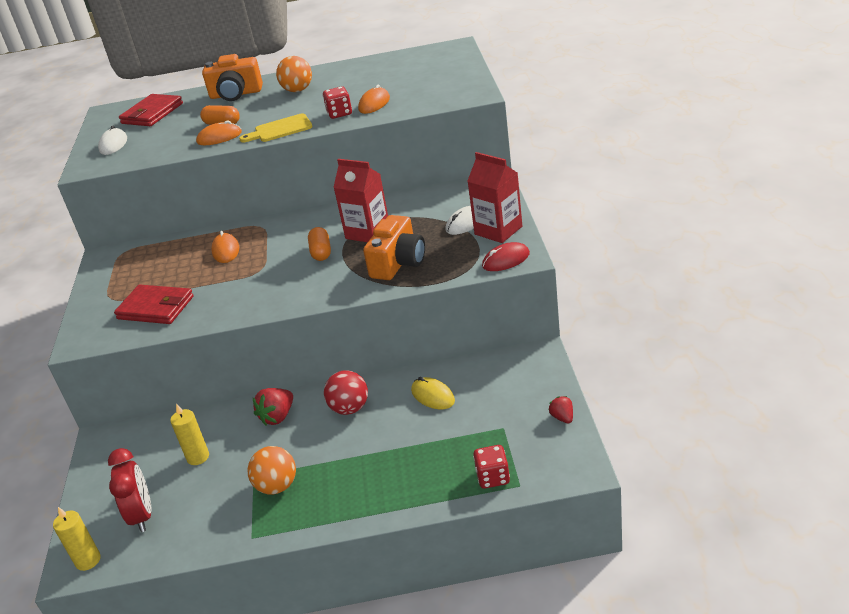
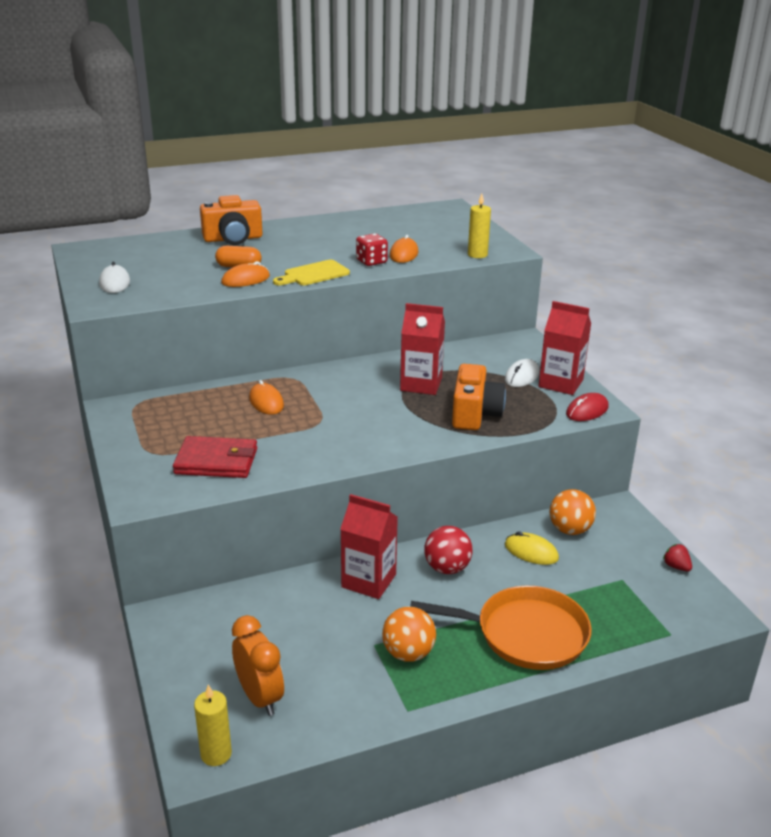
camera: 20 degrees left, 5 degrees down
red clock [108,448,152,532] -> orange clock [232,615,284,716]
red wallet [119,94,183,126] -> none
yellow candle [170,404,209,465] -> yellow candle moved to [468,193,491,258]
red strawberry [253,388,293,425] -> red carton [341,494,398,599]
orange ball [276,56,312,92] -> orange ball moved to [550,489,596,535]
orange capsule [308,227,331,261] -> none
red dice [473,445,510,489] -> none
none -> orange pan [410,586,592,670]

